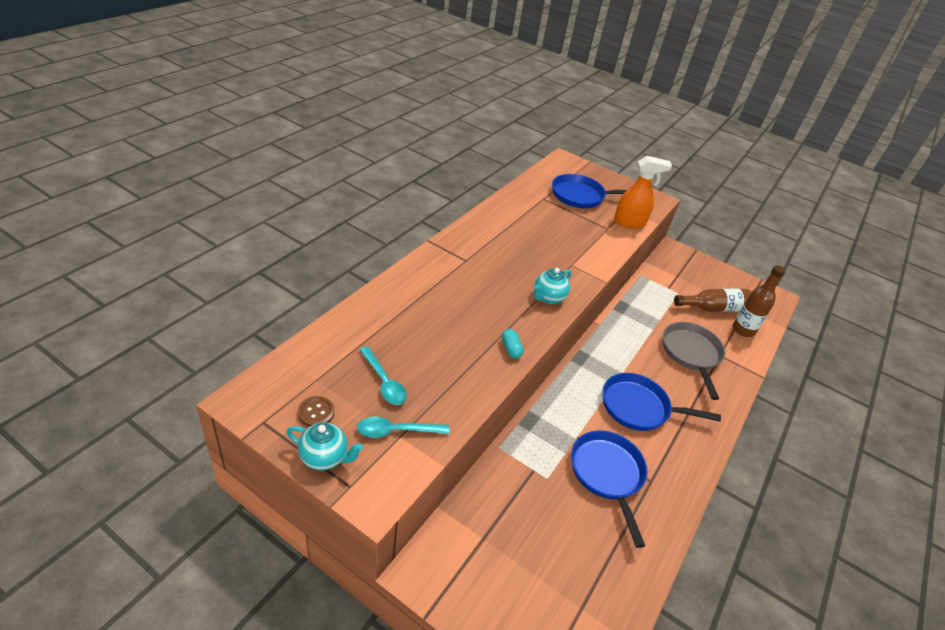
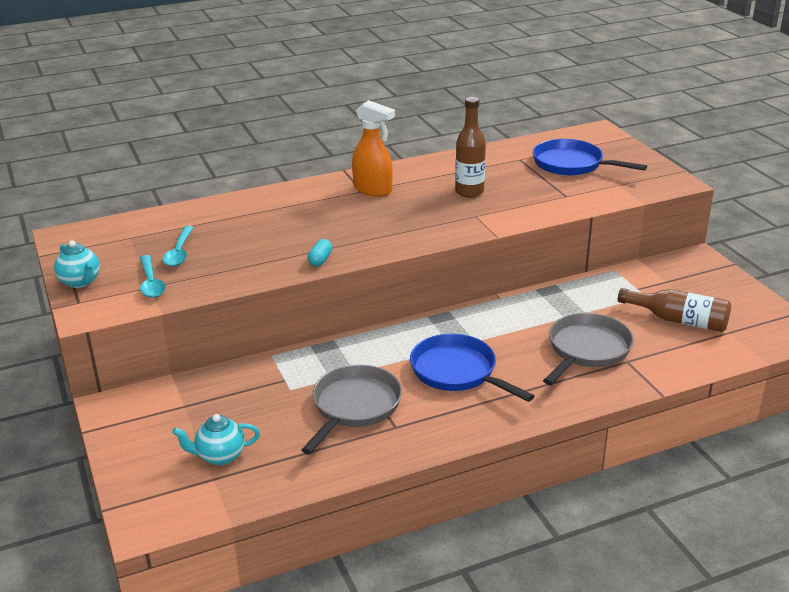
camera: 40 degrees right, 10 degrees down
brown button [298,396,335,427] -> none
turquoise spoon [357,417,450,438] -> turquoise spoon turned 135 degrees counterclockwise [140,255,166,298]
turquoise teapot [534,268,571,304] -> turquoise teapot moved to [172,414,260,465]
blue pan [571,430,648,548] -> grey pan [302,365,402,454]
orange spray bottle [614,156,672,229] -> orange spray bottle moved to [352,100,395,197]
brown bottle [733,265,786,337] -> brown bottle moved to [455,97,486,198]

